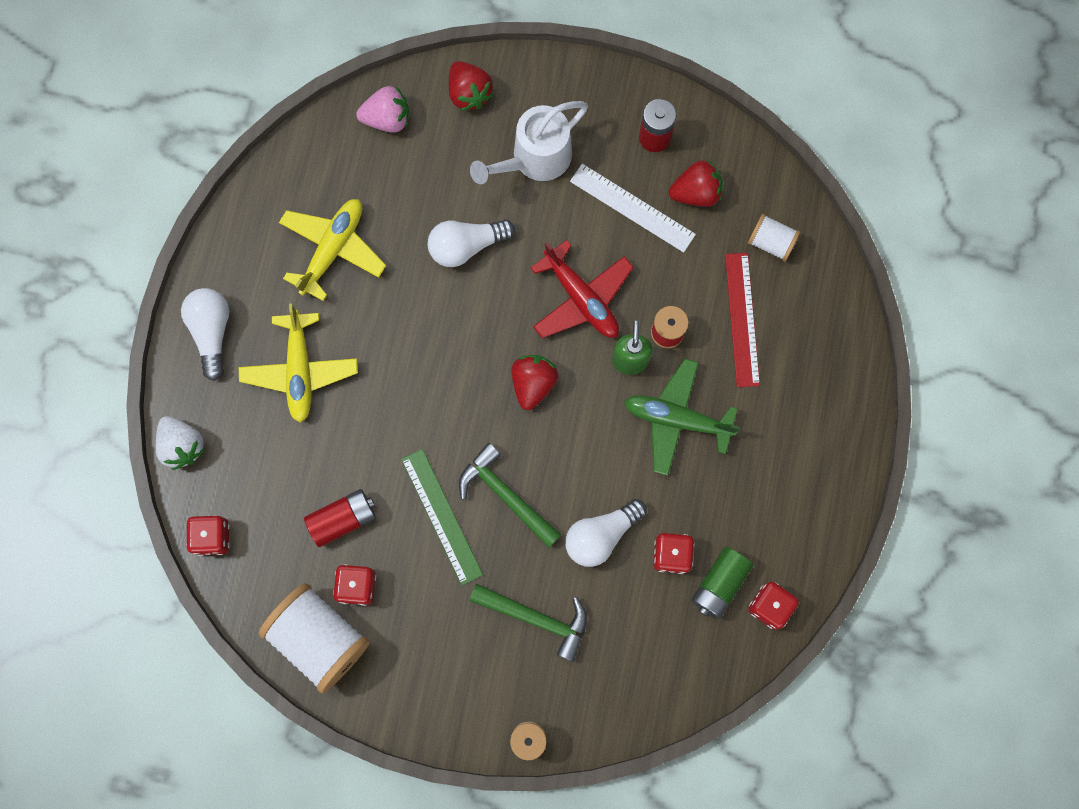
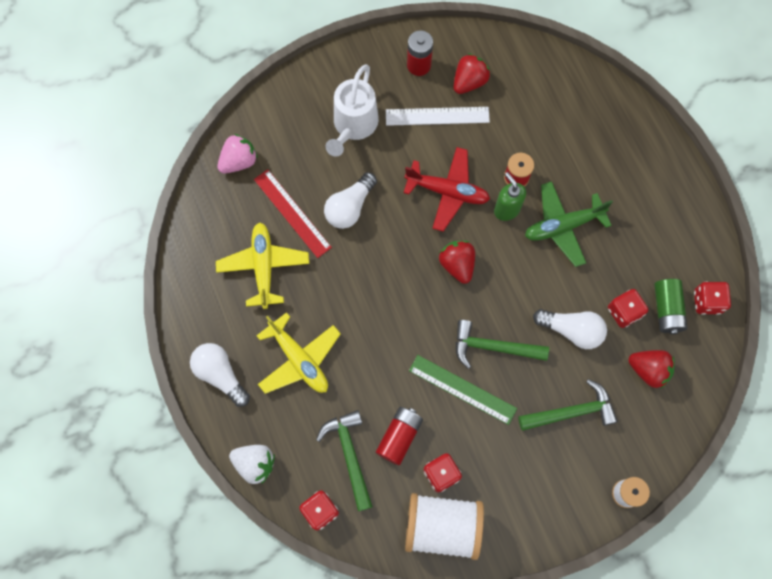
camera: 35 degrees left, 5 degrees down
red strawberry [449,61,493,111] -> red strawberry moved to [628,350,674,388]
white light bulb [565,499,647,567] -> white light bulb turned 90 degrees counterclockwise [533,309,607,349]
red ruler [725,253,760,387] -> red ruler moved to [254,169,332,258]
white spool [748,214,800,261] -> none
none -> green hammer [316,410,373,511]

